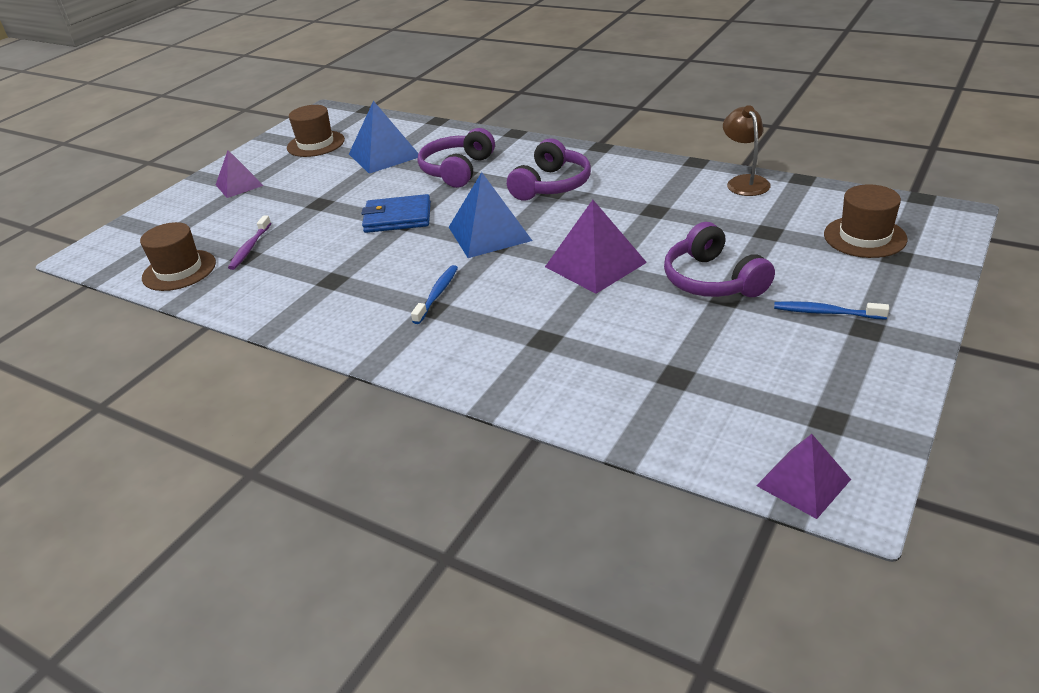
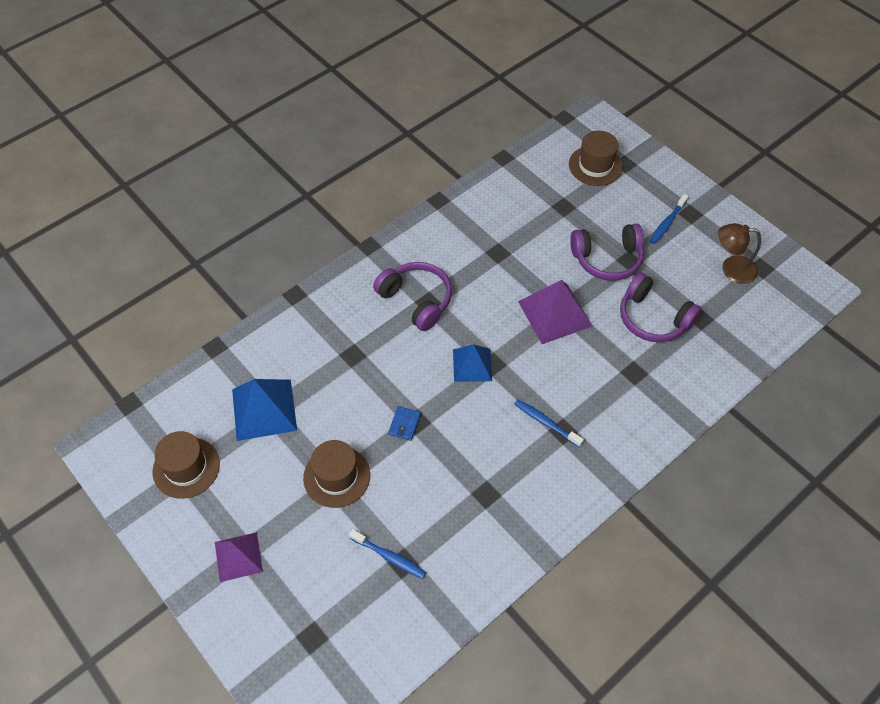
camera: 75 degrees left, 20 degrees up
brown hat [140,222,216,291] -> brown hat moved to [303,440,370,508]
purple toothbrush [228,216,271,270] -> blue toothbrush [349,529,426,579]
blue wallet [361,194,431,233] -> blue wallet [388,406,421,441], size x0.52
purple headphones [418,128,495,188] -> purple headphones moved to [620,272,701,342]
blue pyramid [449,172,532,258] -> blue pyramid [453,344,492,382], size x0.66
brown lamp [723,105,771,196] -> brown lamp moved to [718,223,761,284]
purple pyramid [756,434,851,519] -> none

